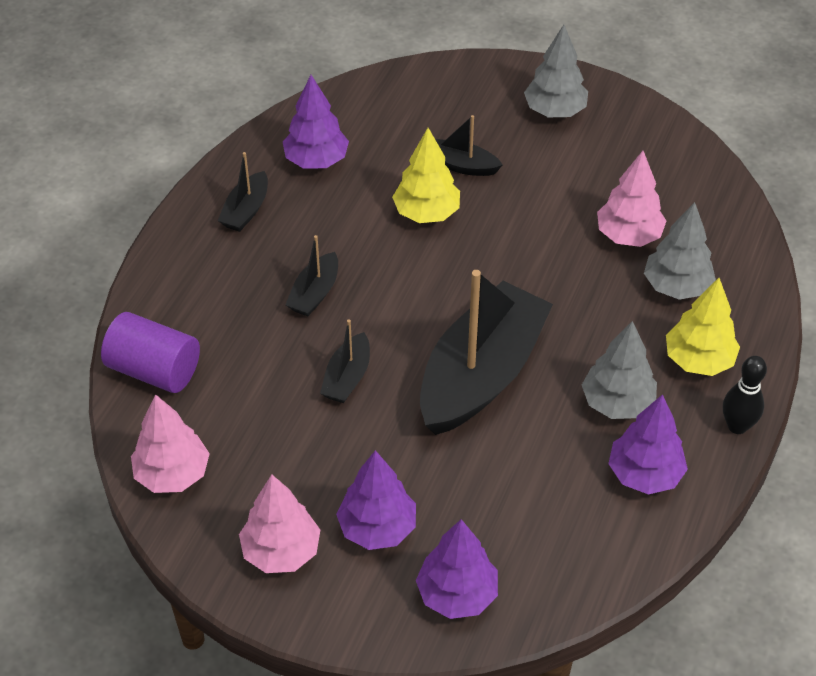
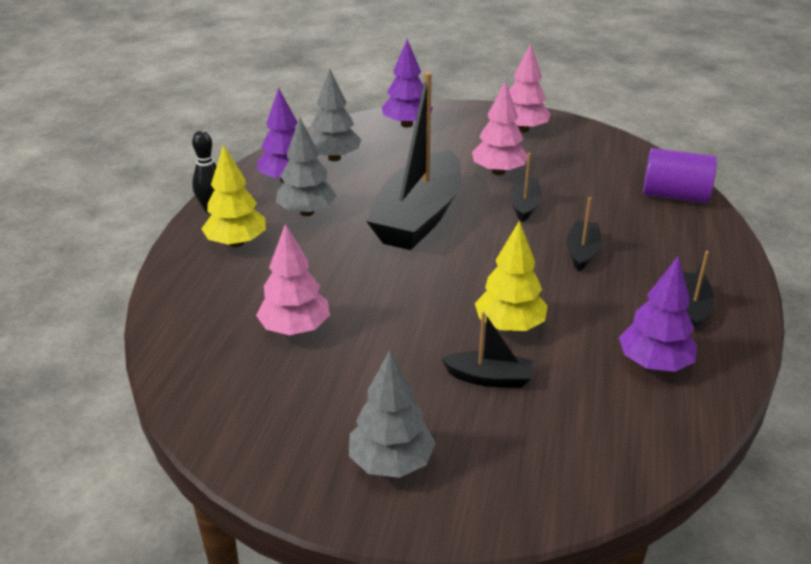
camera: 170 degrees right, 15 degrees down
pink tree [131,394,210,493] -> pink tree moved to [472,81,528,175]
purple tree [336,450,416,550] -> none
grey tree [644,202,716,300] -> grey tree moved to [310,69,361,161]

